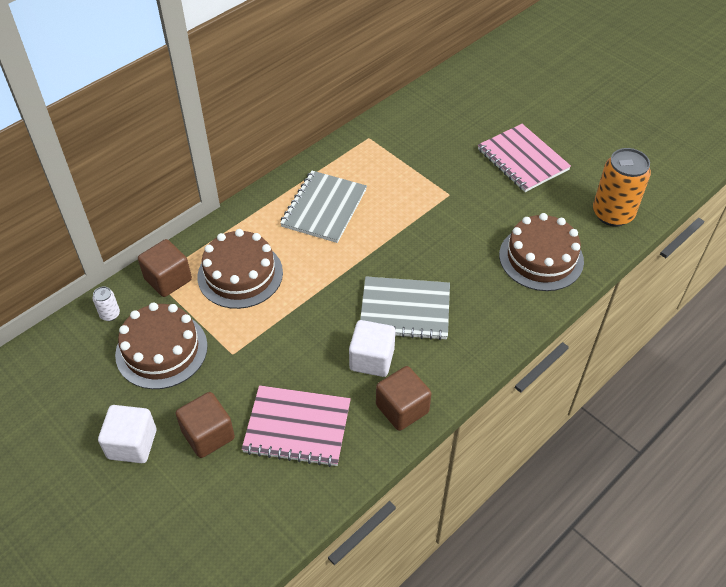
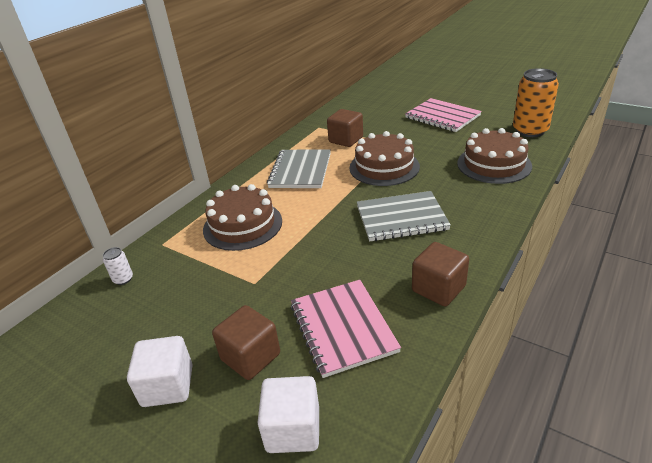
camera: 10 degrees left, 15 degrees down
brown cake [115,302,208,389] -> brown cake moved to [350,131,420,186]
brown cube [138,239,192,297] -> brown cube moved to [327,109,363,147]
pink notebook [241,385,351,467] -> pink notebook turned 75 degrees clockwise [291,280,401,378]
white cube [349,320,395,377] -> white cube moved to [258,376,319,453]

